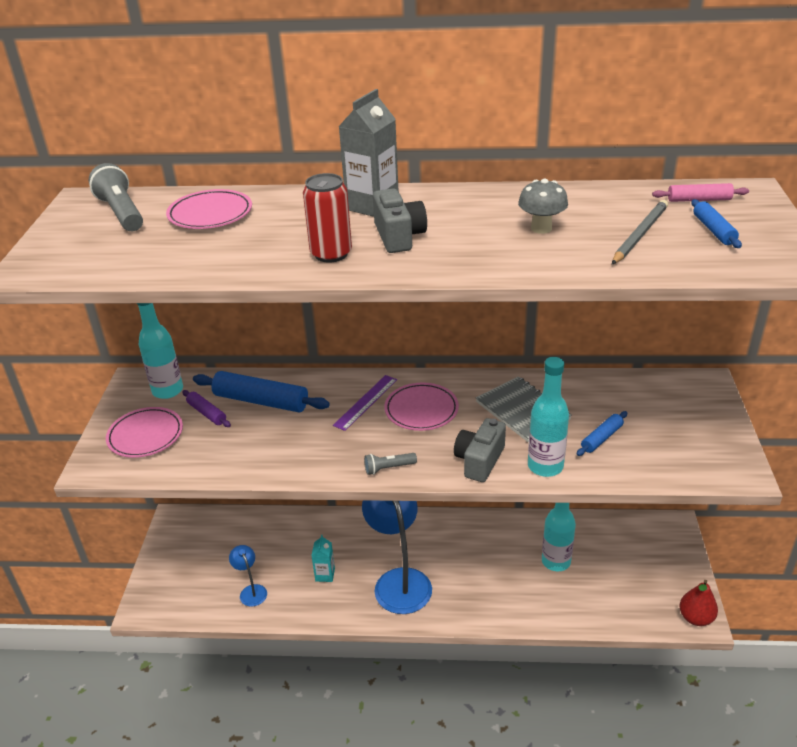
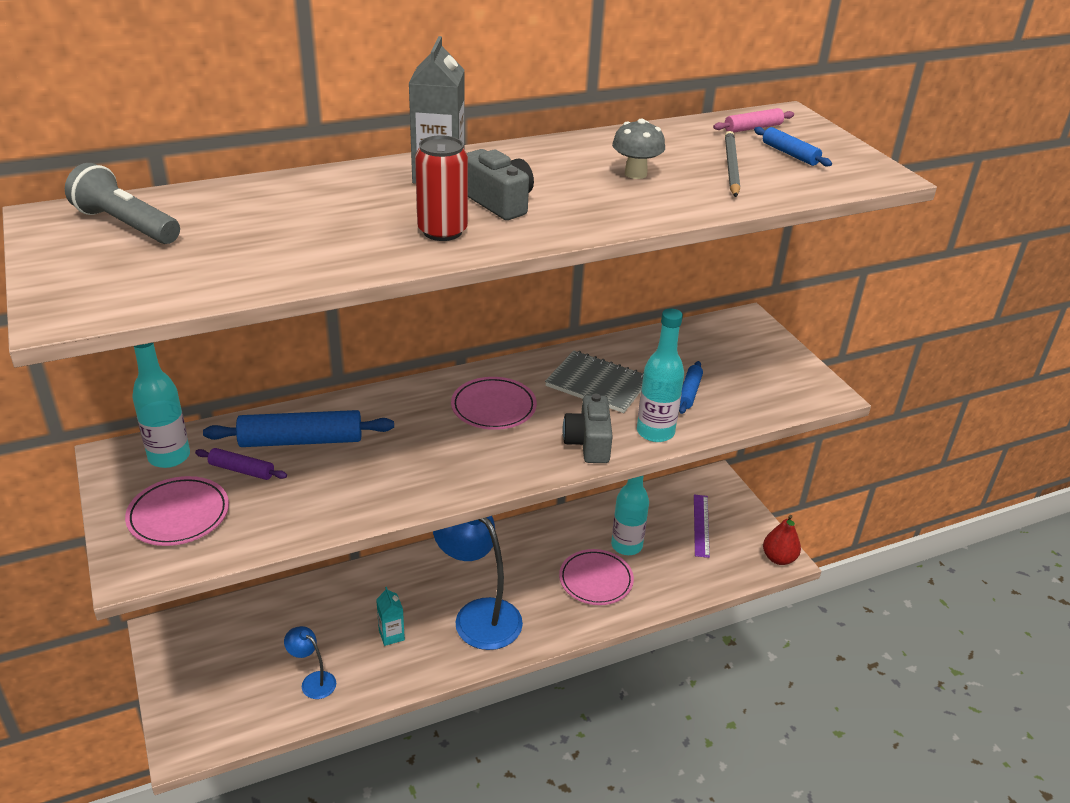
camera: 30 degrees left, 0 degrees up
pink plate [166,189,252,229] -> pink plate moved to [559,549,634,605]
purple ruler [333,375,397,431] -> purple ruler moved to [694,495,710,558]
grey flashlight [364,453,417,475] -> none

